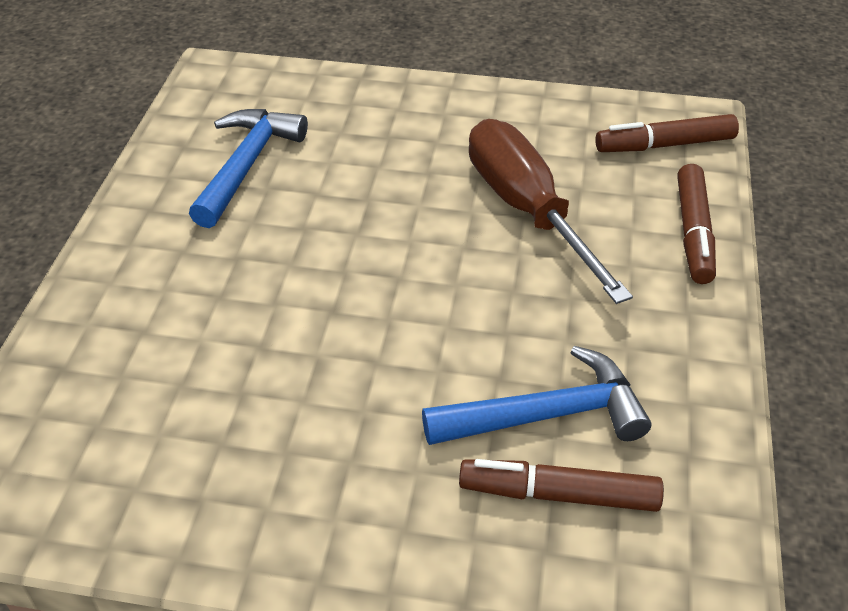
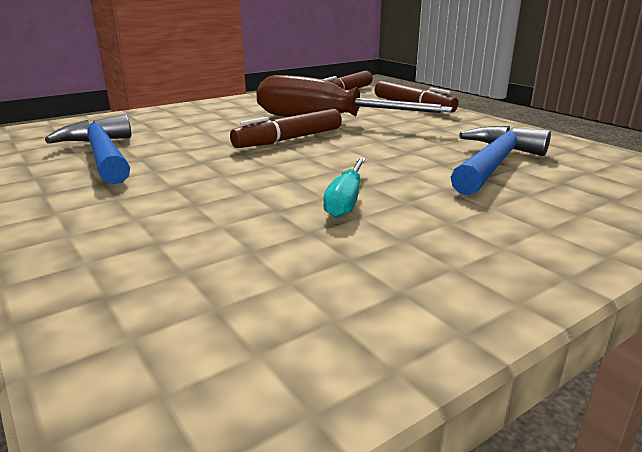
camera: 45 degrees left, 20 degrees down
brown marker [459,459,664,512] -> brown marker moved to [230,109,342,148]
none -> turquoise screwdriver [323,157,366,218]

